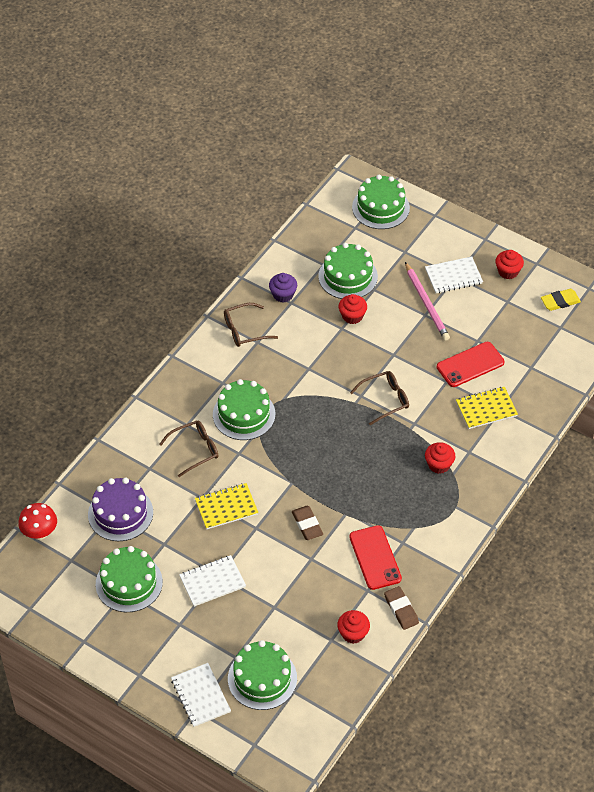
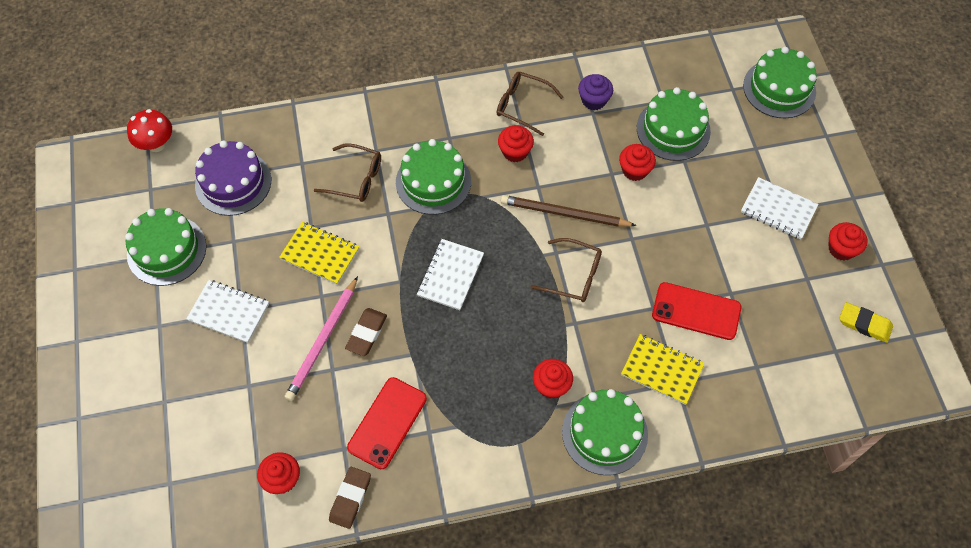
camera: 45 degrees right, 10 degrees up
white notebook [171,663,231,727] -> white notebook moved to [417,239,484,310]
green cake [228,640,297,710] -> green cake moved to [562,389,648,475]
pink pencil [405,262,450,341] -> pink pencil moved to [285,276,358,401]
none -> red cupcake [498,126,534,162]
none -> brown pencil [501,195,636,227]

